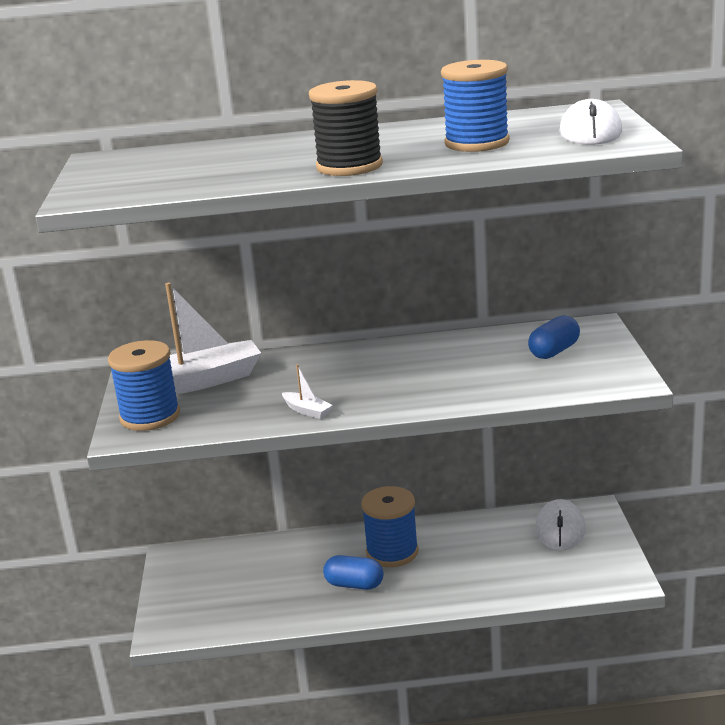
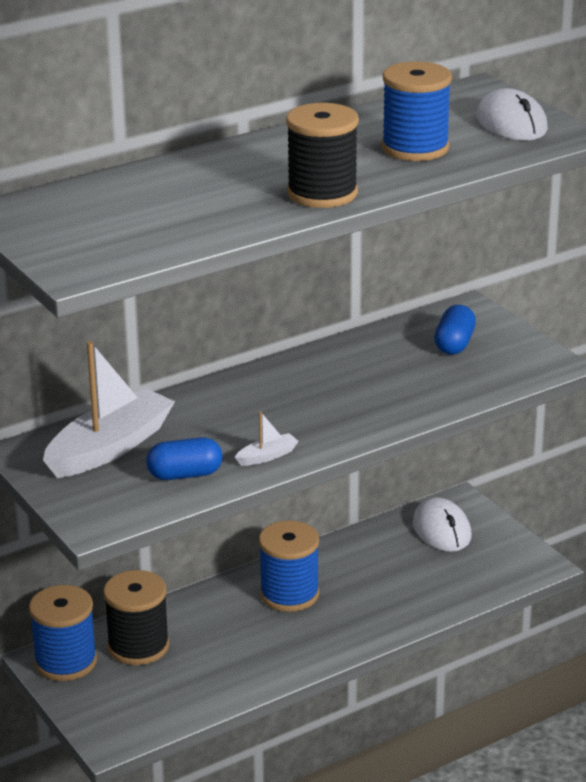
camera: 30 degrees left, 5 degrees up
blue spool [108,340,180,431] -> blue spool moved to [29,585,97,681]
white boat [282,364,333,419] -> white boat turned 45 degrees counterclockwise [235,411,299,466]
blue capsule [323,555,384,590] -> blue capsule moved to [146,437,222,480]
none -> black spool [103,570,169,665]

